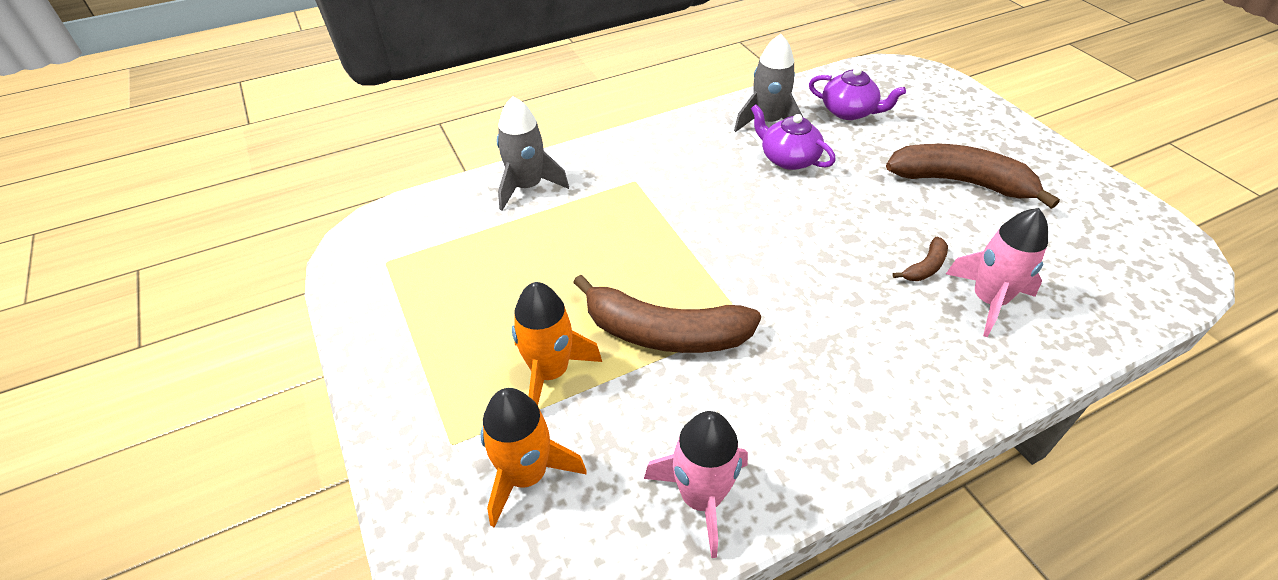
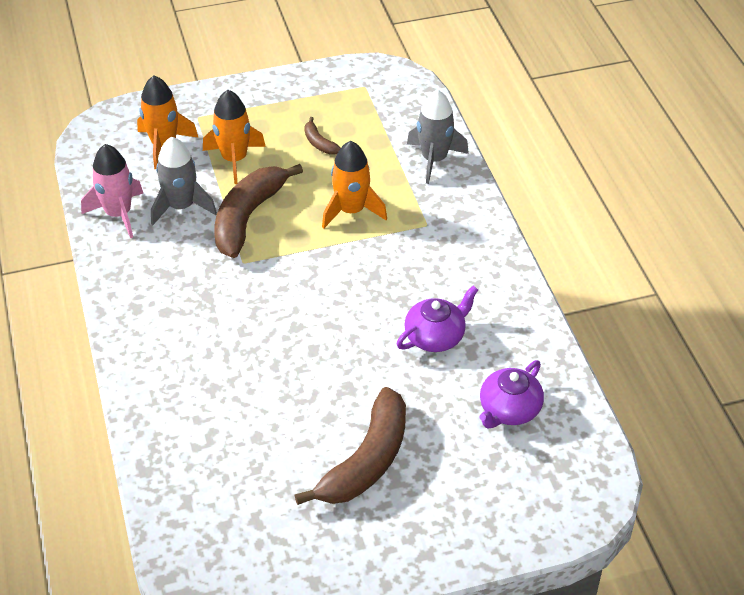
camera: 100 degrees right, 0 degrees up
grey rocket [734,34,803,132] -> grey rocket moved to [151,137,217,225]
brown banana [893,237,948,281] -> brown banana moved to [304,117,341,154]
pink rocket [946,208,1048,337] -> none
none -> orange rocket [322,141,387,229]

